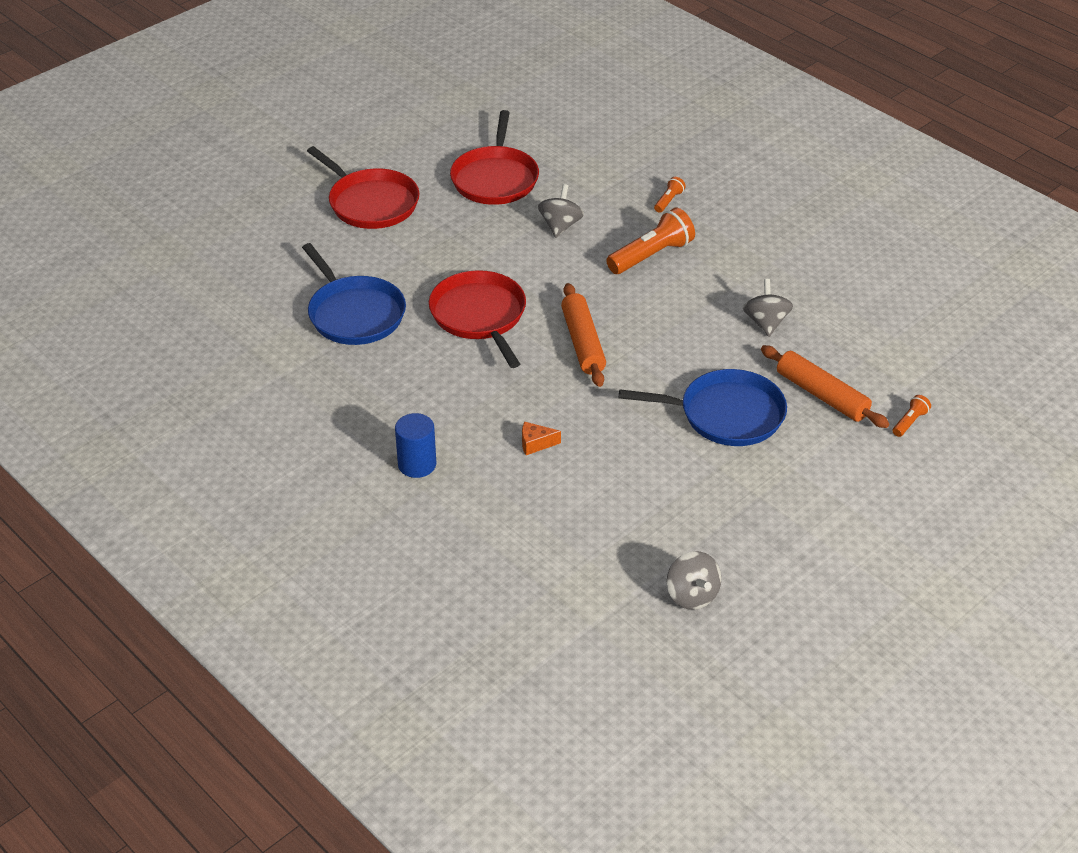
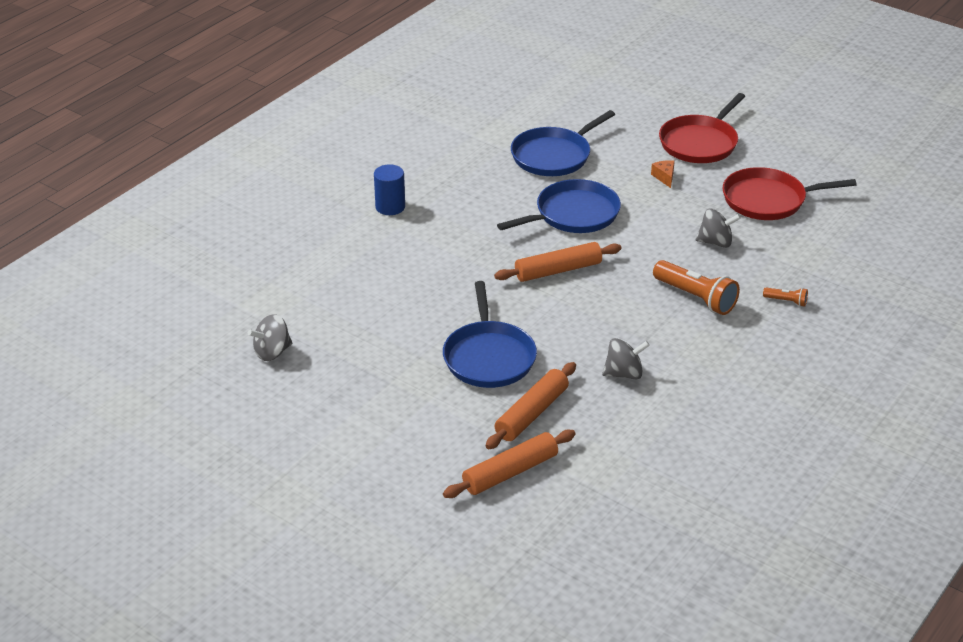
camera: 80 degrees right, 5 degrees down
red pan [429,270,526,368] -> blue pan [497,179,621,233]
orange cheese [522,422,561,455] -> orange cheese moved to [651,160,675,188]
orange flashlight [893,395,931,437] -> orange rolling pin [443,430,576,498]

